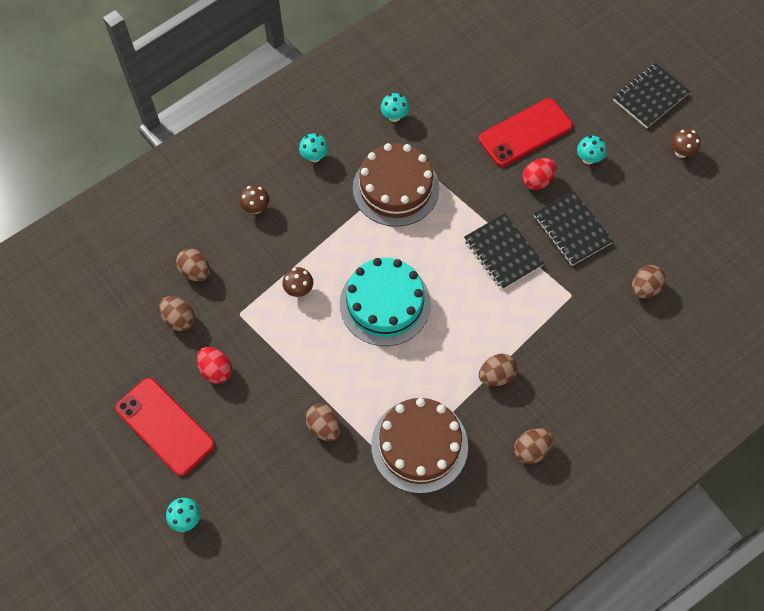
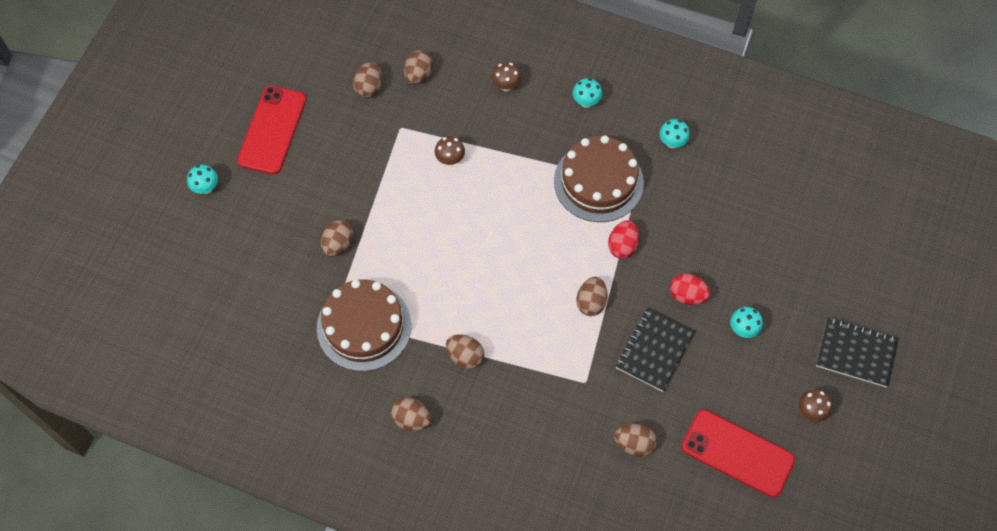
camera: 60 degrees right, 0 degrees up
red egg [197,347,232,384] -> red egg moved to [608,220,639,259]
turquoise cake [340,258,431,346] -> none
black notebook [464,213,544,290] -> brown egg [576,277,608,316]
red phone [479,98,573,167] -> red phone moved to [682,409,795,498]

